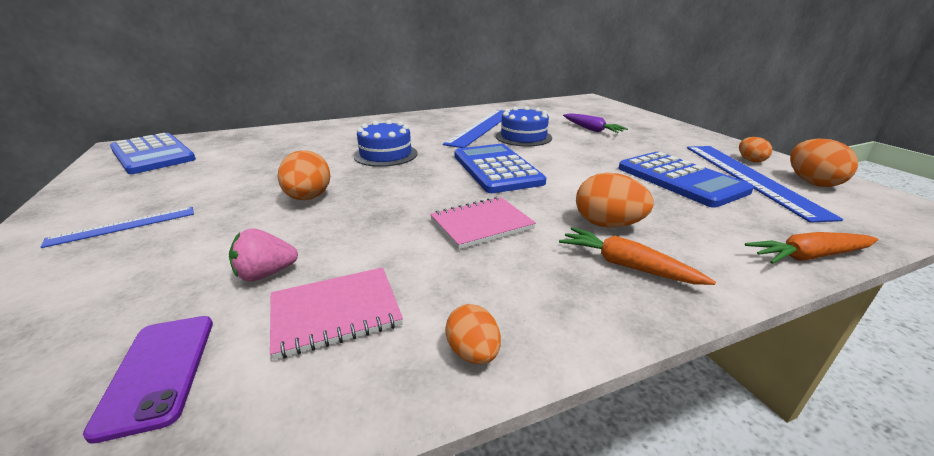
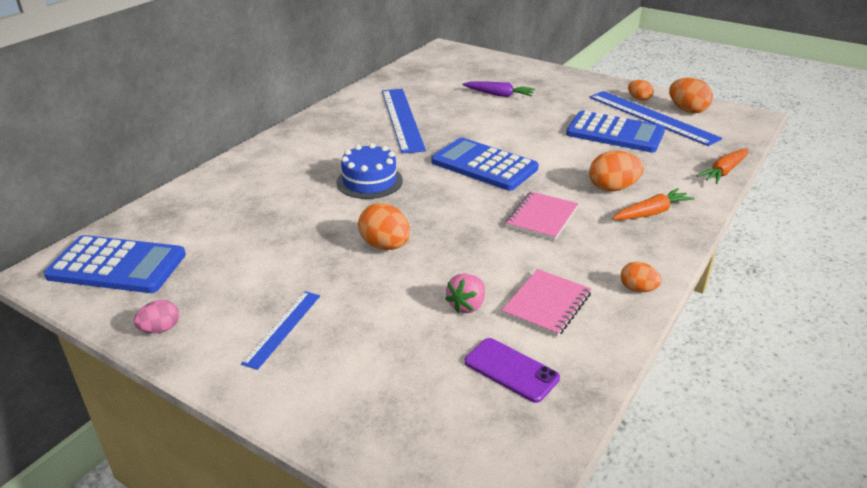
camera: 35 degrees left, 5 degrees up
blue cake [496,106,552,147] -> none
orange carrot [559,227,716,285] -> orange carrot turned 150 degrees clockwise [612,188,695,220]
none -> pink egg [134,300,179,333]

